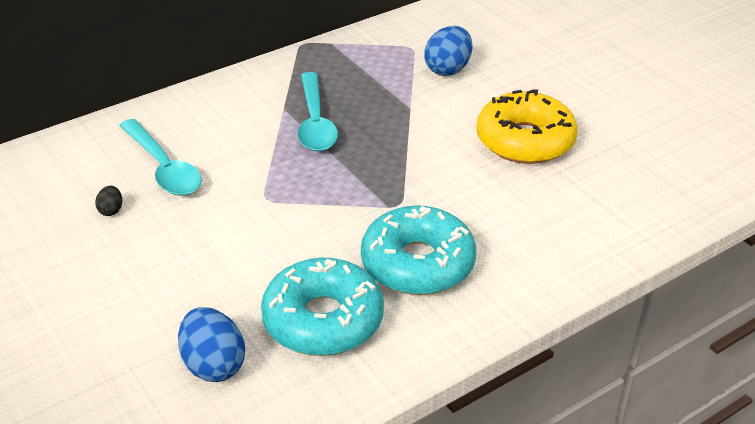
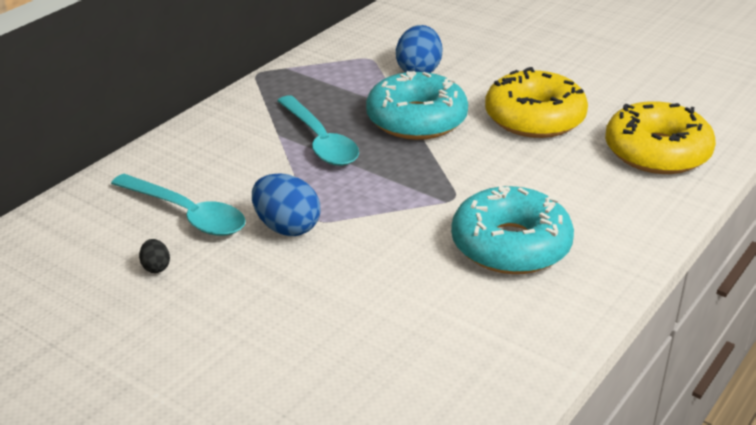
camera: 20 degrees left, 5 degrees down
blue egg [178,307,245,382] -> blue egg moved to [252,173,320,236]
turquoise donut [261,258,384,356] -> turquoise donut moved to [366,71,468,140]
none -> yellow donut [605,101,716,174]

